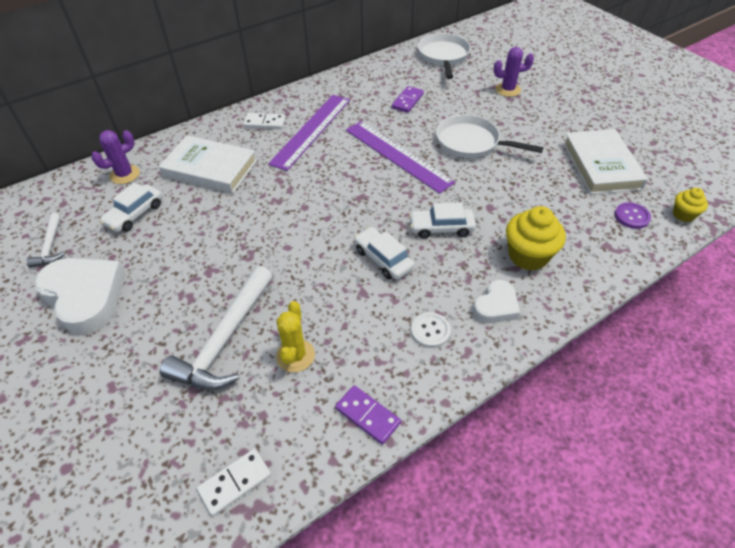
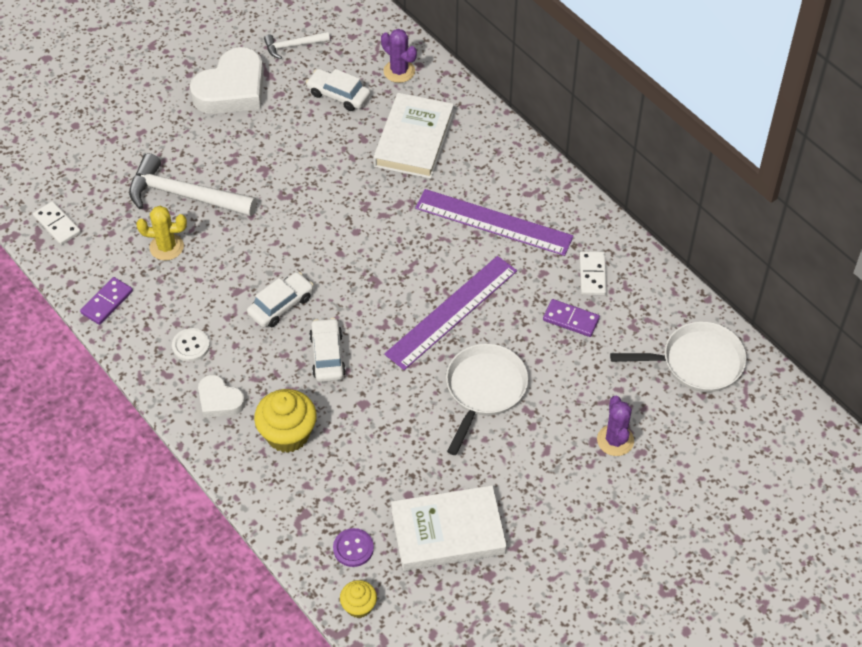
camera: 85 degrees right, 5 degrees up
white domino [243,113,286,129] -> white domino moved to [579,251,607,295]

